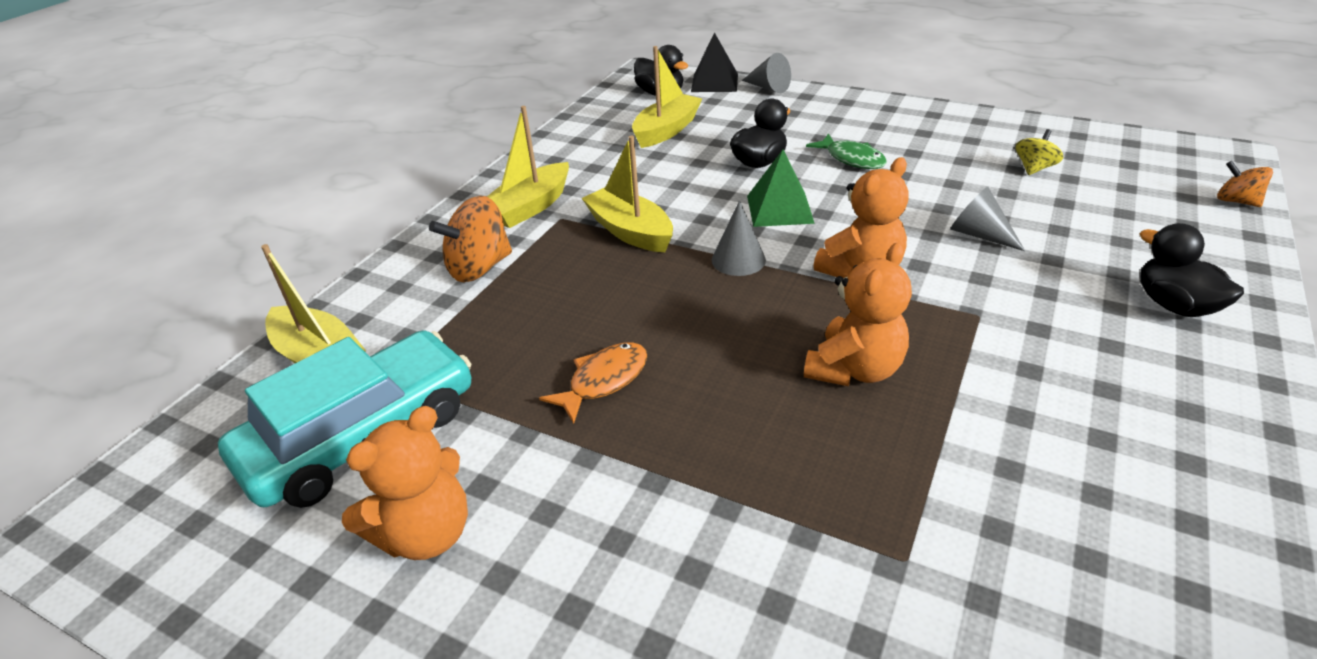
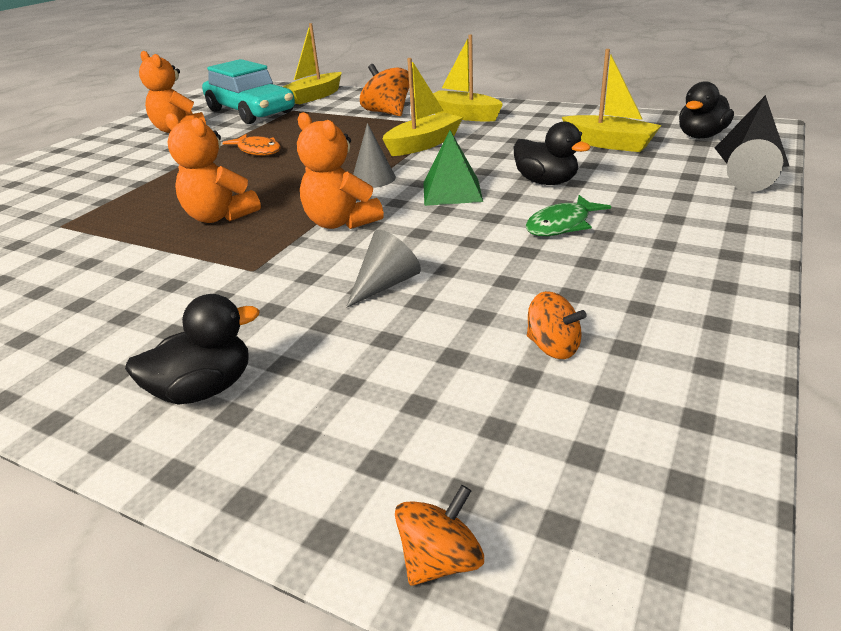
camera: 90 degrees right, 5 degrees down
yellow spinning top [1016,129,1063,175] -> orange spinning top [527,291,587,359]

